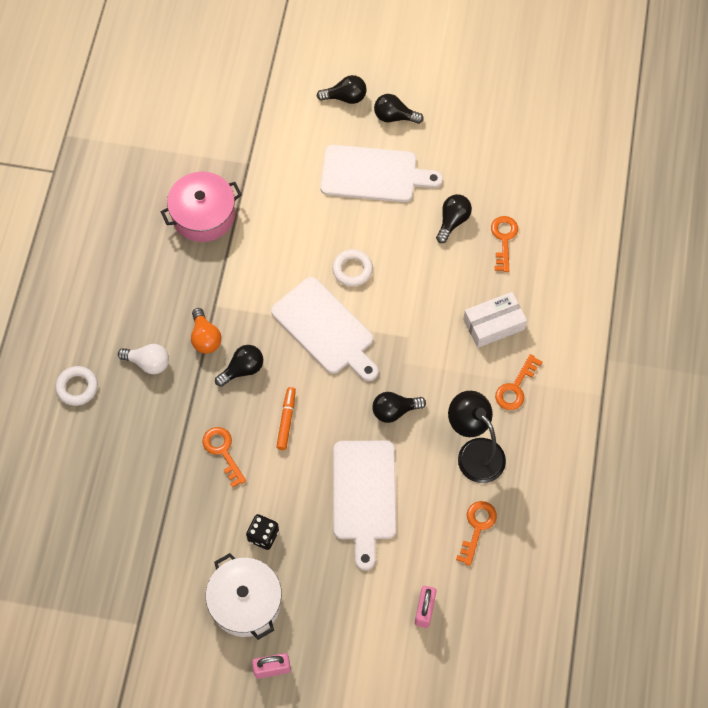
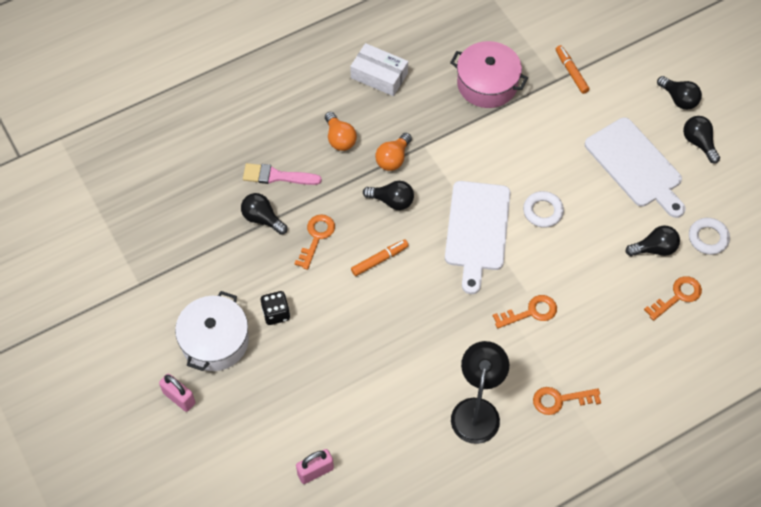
camera: 50 degrees right, 5 degrees down
white ring [55,366,98,406] -> white ring moved to [689,218,730,255]
white light bulb [118,344,169,374] -> orange light bulb [325,112,357,151]
white cutting board [333,441,396,570] -> none
black light bulb [372,392,426,423] -> black light bulb moved to [241,193,287,235]
orange key [456,501,497,566] -> orange key moved to [493,295,557,328]
white box [463,292,527,348] -> white box moved to [350,43,408,96]
none -> pink brush [243,163,322,185]
none -> orange marker [556,45,589,94]

